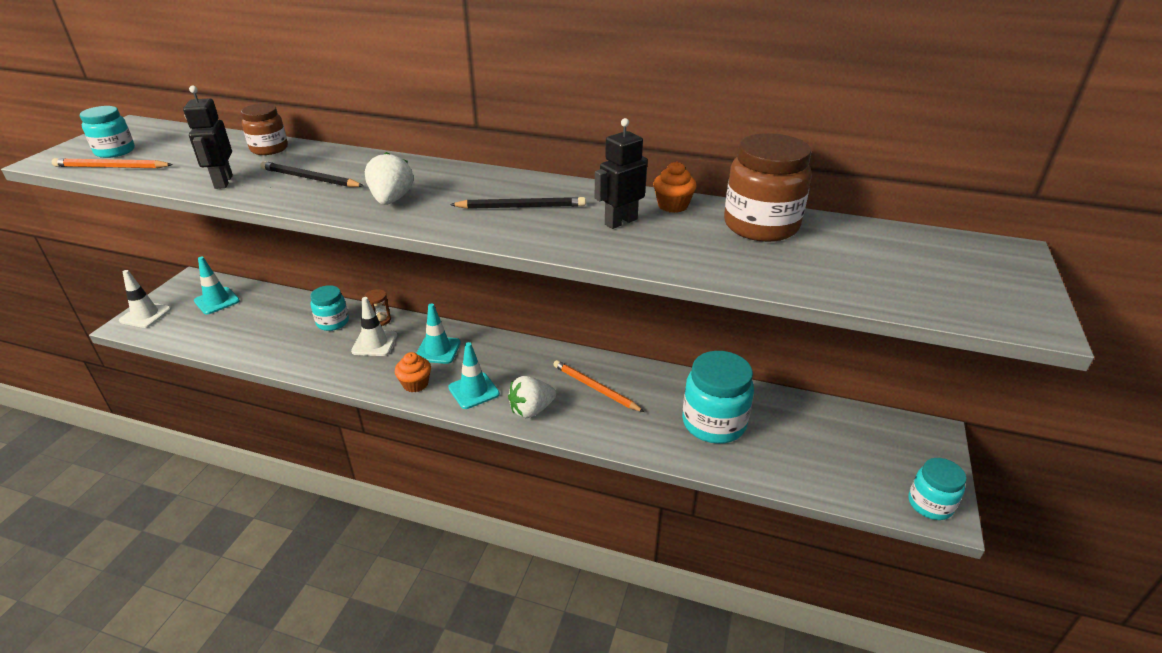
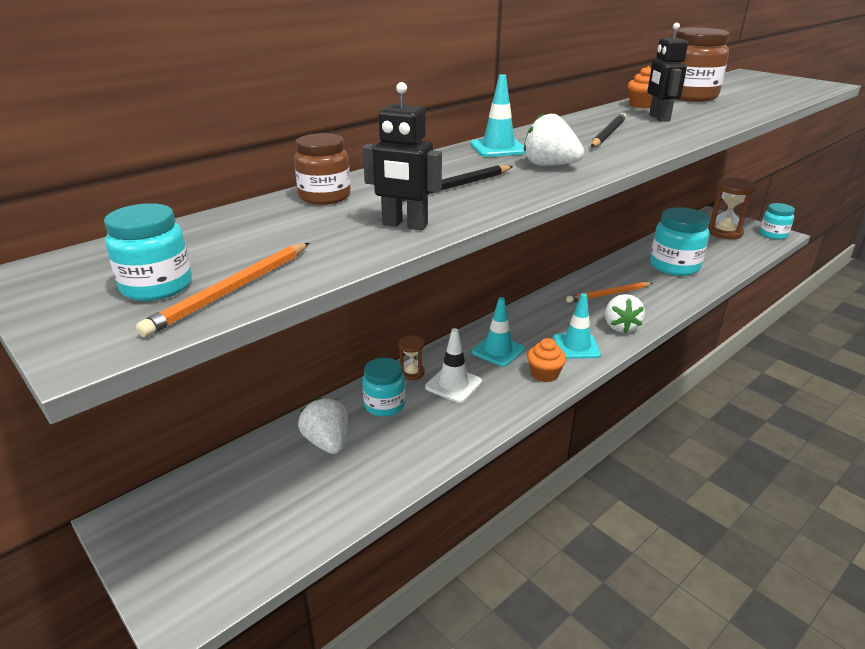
camera: 60 degrees left, 5 degrees down
white traffic cone [119,270,171,328] -> none
turquoise traffic cone [194,257,240,314] -> turquoise traffic cone moved to [470,74,526,157]
none -> white strawberry [298,398,348,454]
none -> brown hourglass [708,178,756,239]

